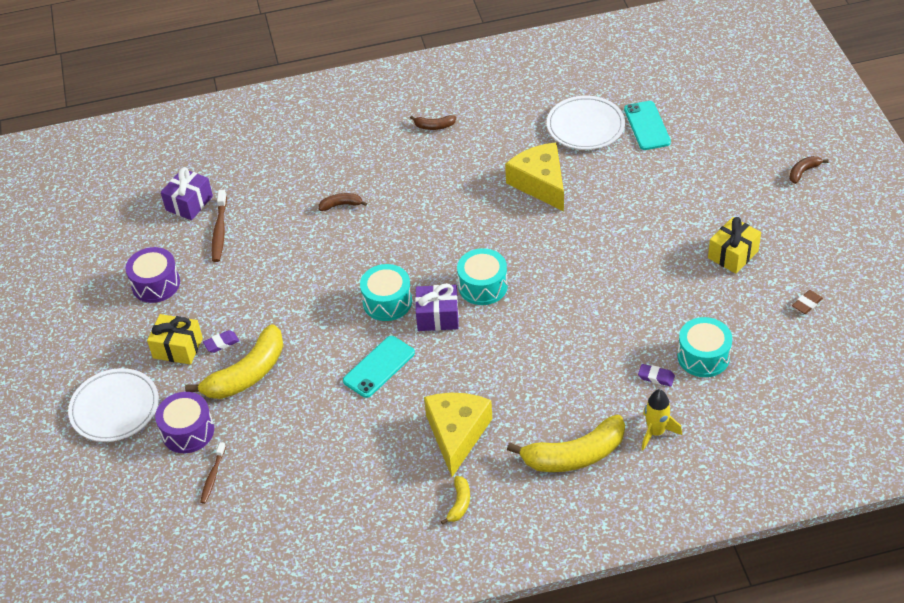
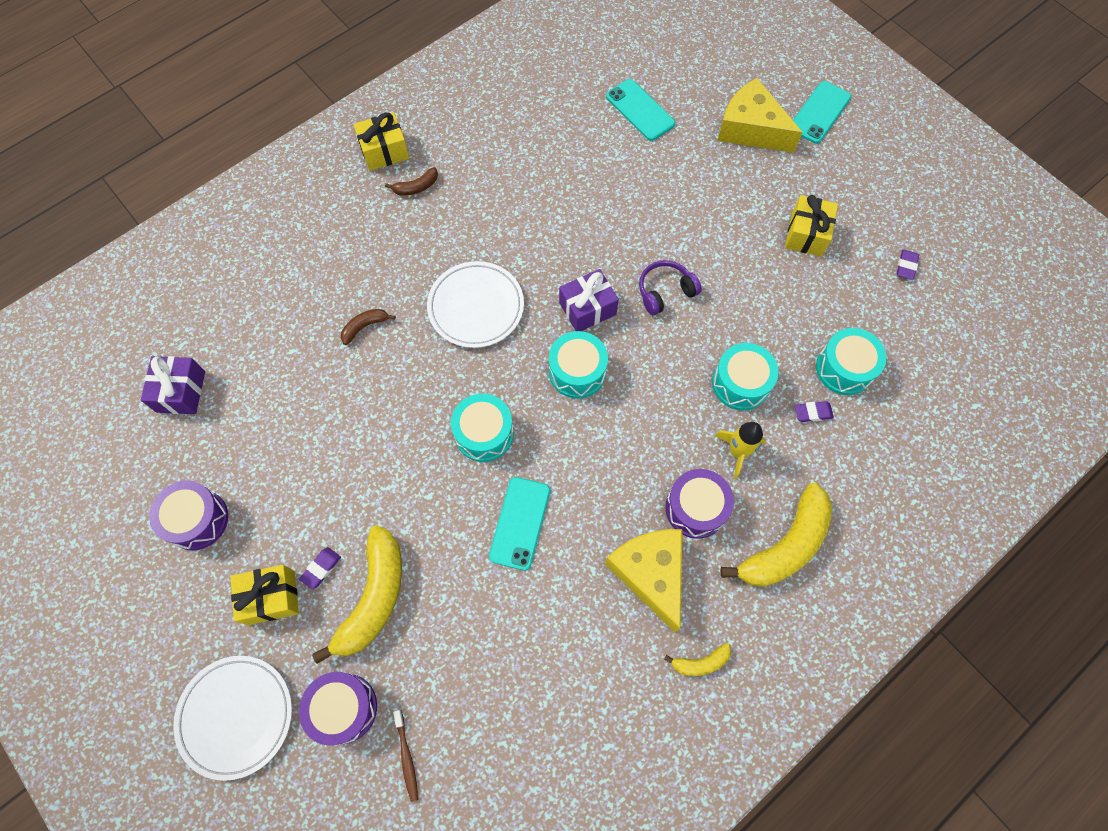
camera: 30 degrees left, 20 degrees up
brown toothbrush [212,190,227,262] -> none
purple gift [415,283,459,331] -> purple gift moved to [559,269,619,331]
yellow banana [441,476,470,525] -> yellow banana turned 90 degrees clockwise [664,643,732,676]
yellow cheese [505,142,564,211] -> yellow cheese moved to [717,78,803,153]
white plate [547,96,625,150] -> white plate moved to [427,261,524,348]
yellow rocket [641,389,682,451] -> yellow rocket moved to [715,422,766,479]
brown banana [789,156,829,184] -> turquoise phone [793,81,851,144]
brown eraser [792,290,823,314] -> purple eraser [897,249,919,280]
none -> yellow gift [353,112,409,171]
none -> purple headphones [639,260,702,315]
none -> purple drum [665,469,734,539]
none -> turquoise drum [712,343,779,410]

